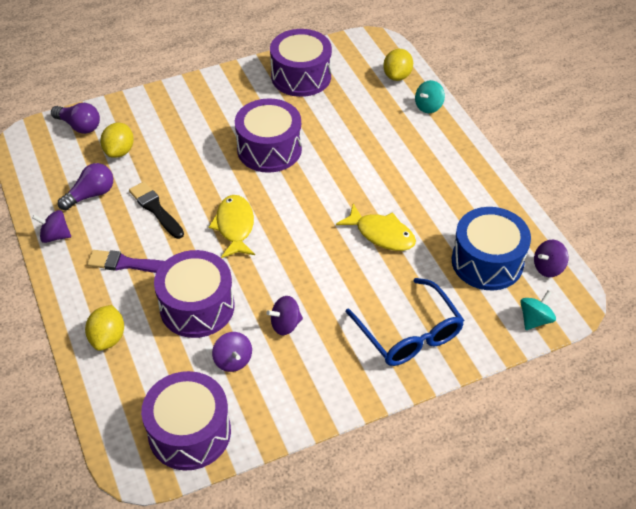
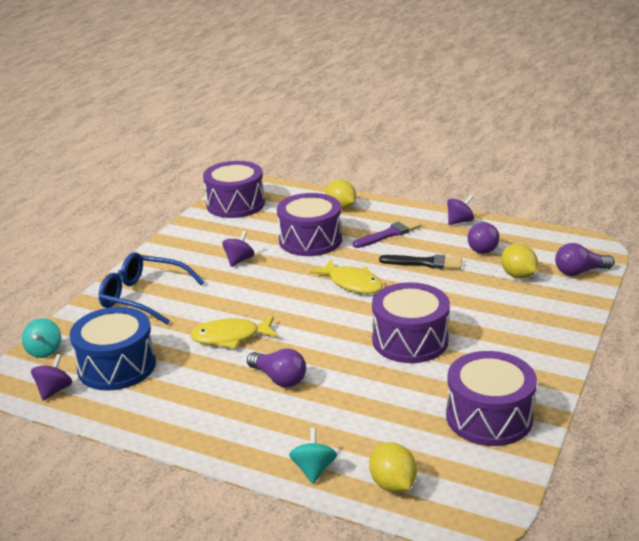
camera: 140 degrees right, 20 degrees down
purple spinning top [212,332,252,372] -> none
none -> purple light bulb [247,348,306,388]

